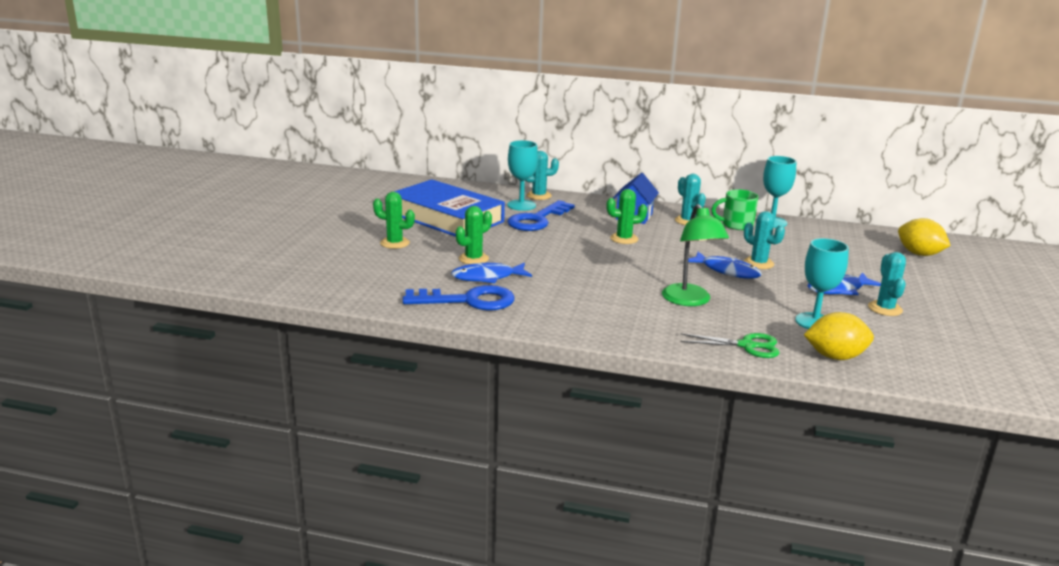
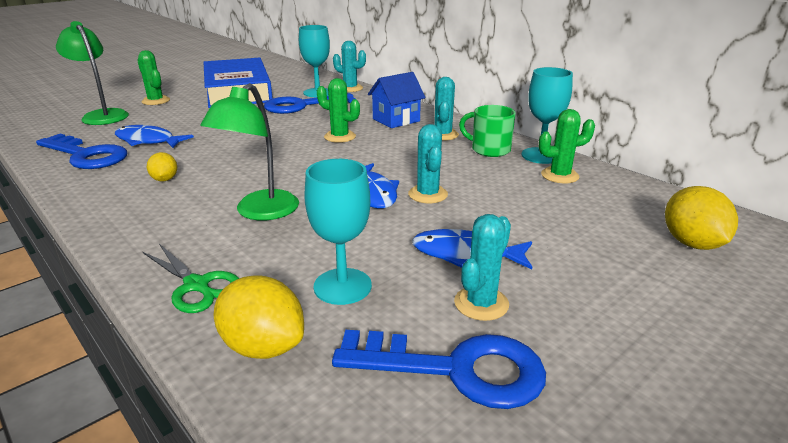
camera: 35 degrees right, 5 degrees up
green cactus [456,206,492,264] -> green cactus moved to [539,109,595,183]
none -> green lamp [56,21,129,125]
none -> yellow lemon [147,152,177,181]
none -> blue key [332,330,546,409]

